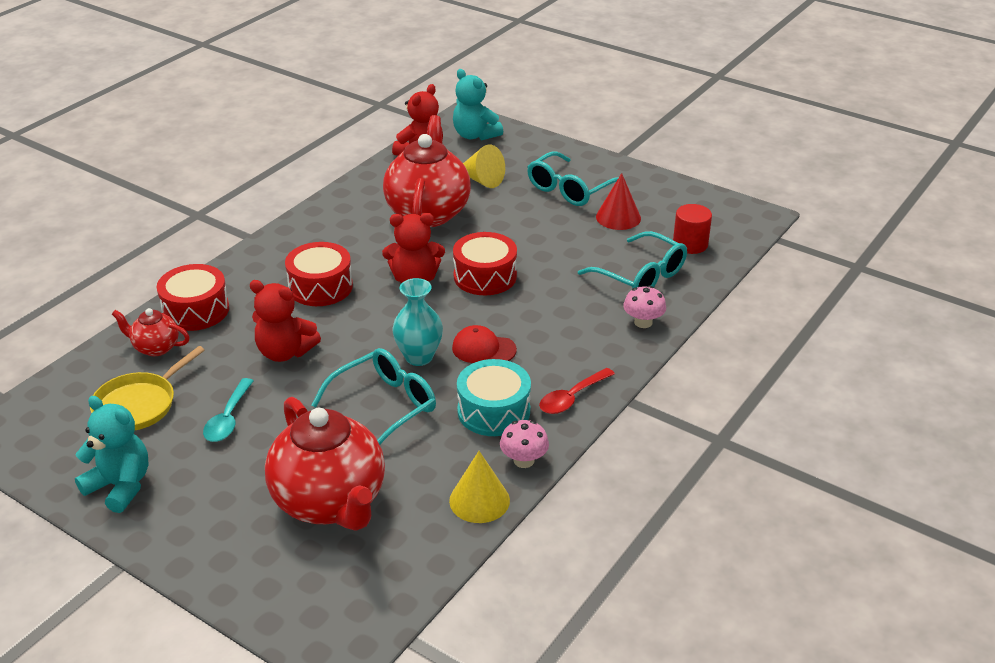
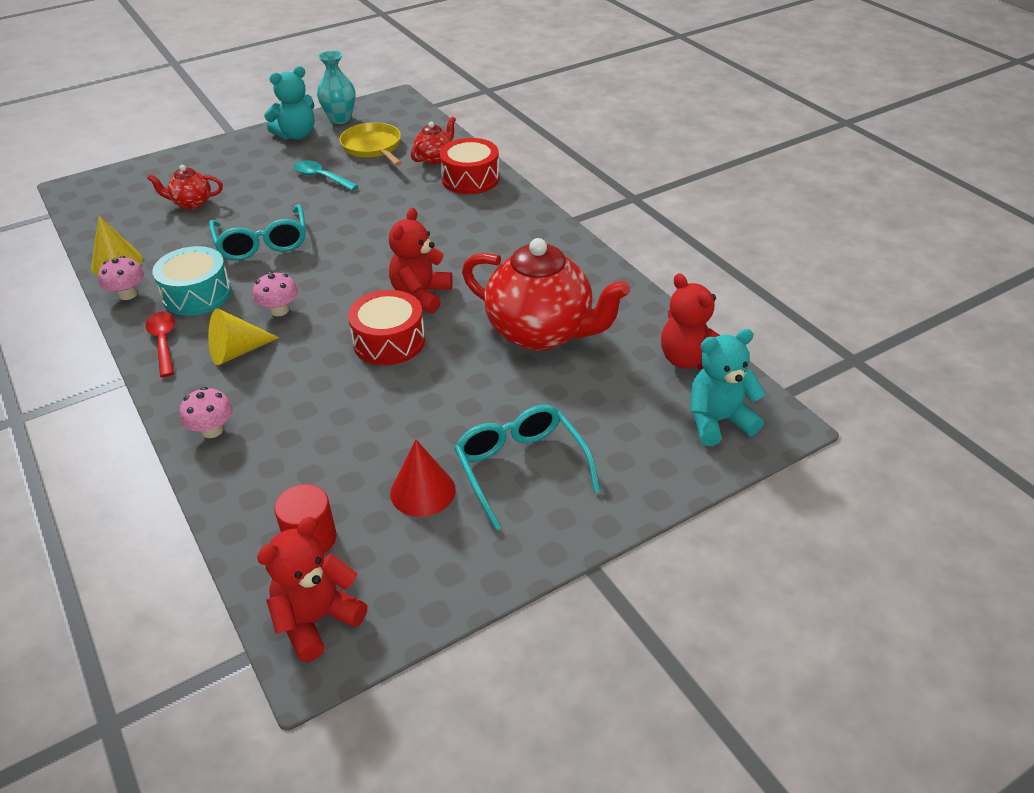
camera: 115 degrees right, 5 degrees up
red teddy bear [250,280,321,362] -> red teddy bear moved to [257,517,368,662]
red teapot [265,397,385,531] -> red teapot [147,165,223,210], size x0.47
red drum [285,242,353,306] -> none
turquoise vase [392,278,443,366] -> turquoise vase moved to [317,51,356,124]
red cap [452,325,517,363] -> pink mushroom [253,272,298,316]
yellow cone [463,144,505,188] -> yellow cone moved to [208,308,279,365]
turquoise glasses [578,231,687,289] -> none

